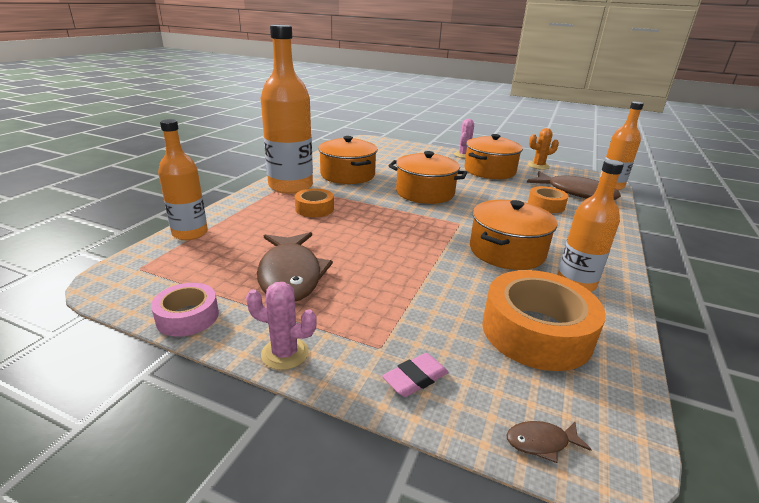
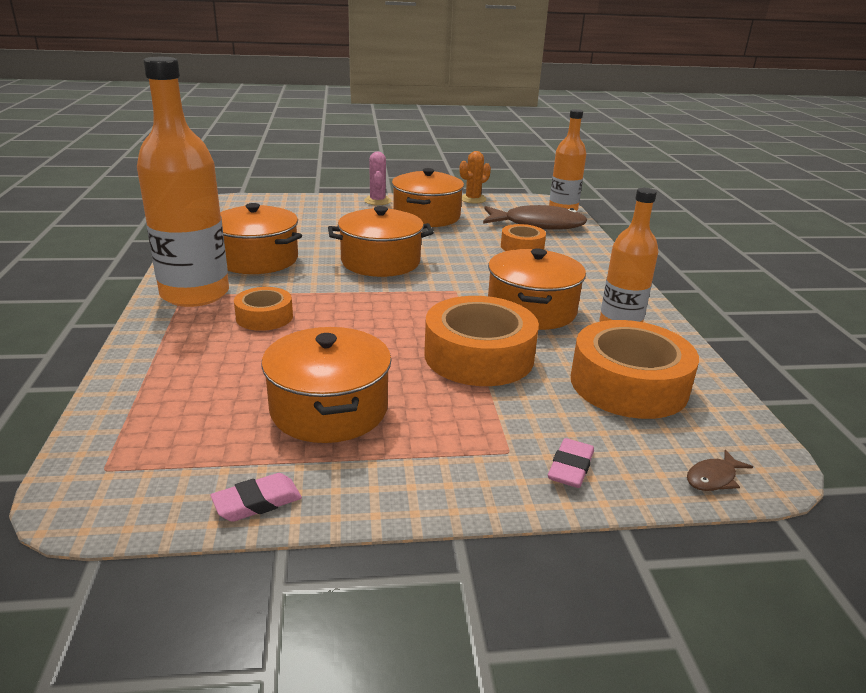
camera: 30 degrees left, 0 degrees up
pink tape [151,283,219,337] -> pink eraser [210,473,302,522]
orange bottle [158,119,208,240] -> none
pink cactus [246,282,317,370] -> none
brown fish [257,232,333,301] -> orange pot [261,327,392,443]
none -> orange tape [424,296,539,386]

